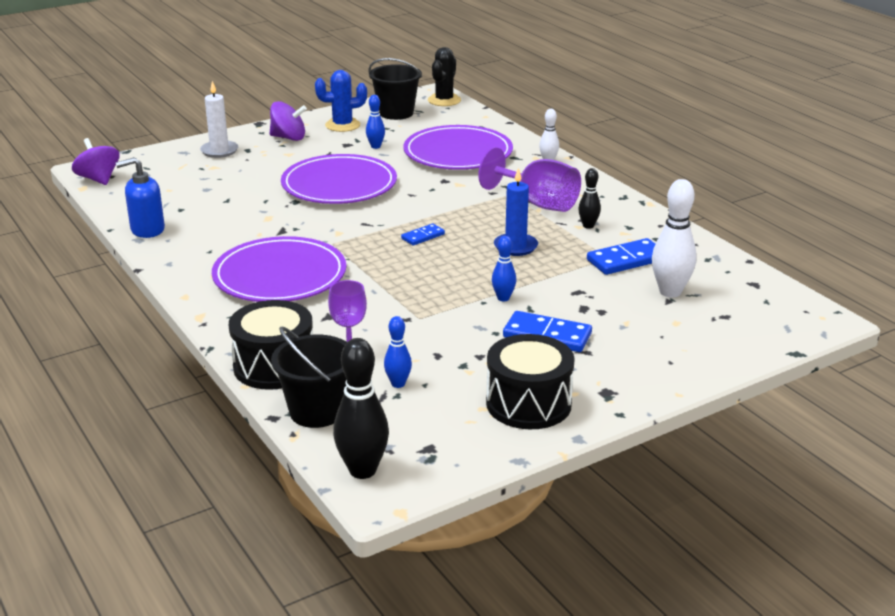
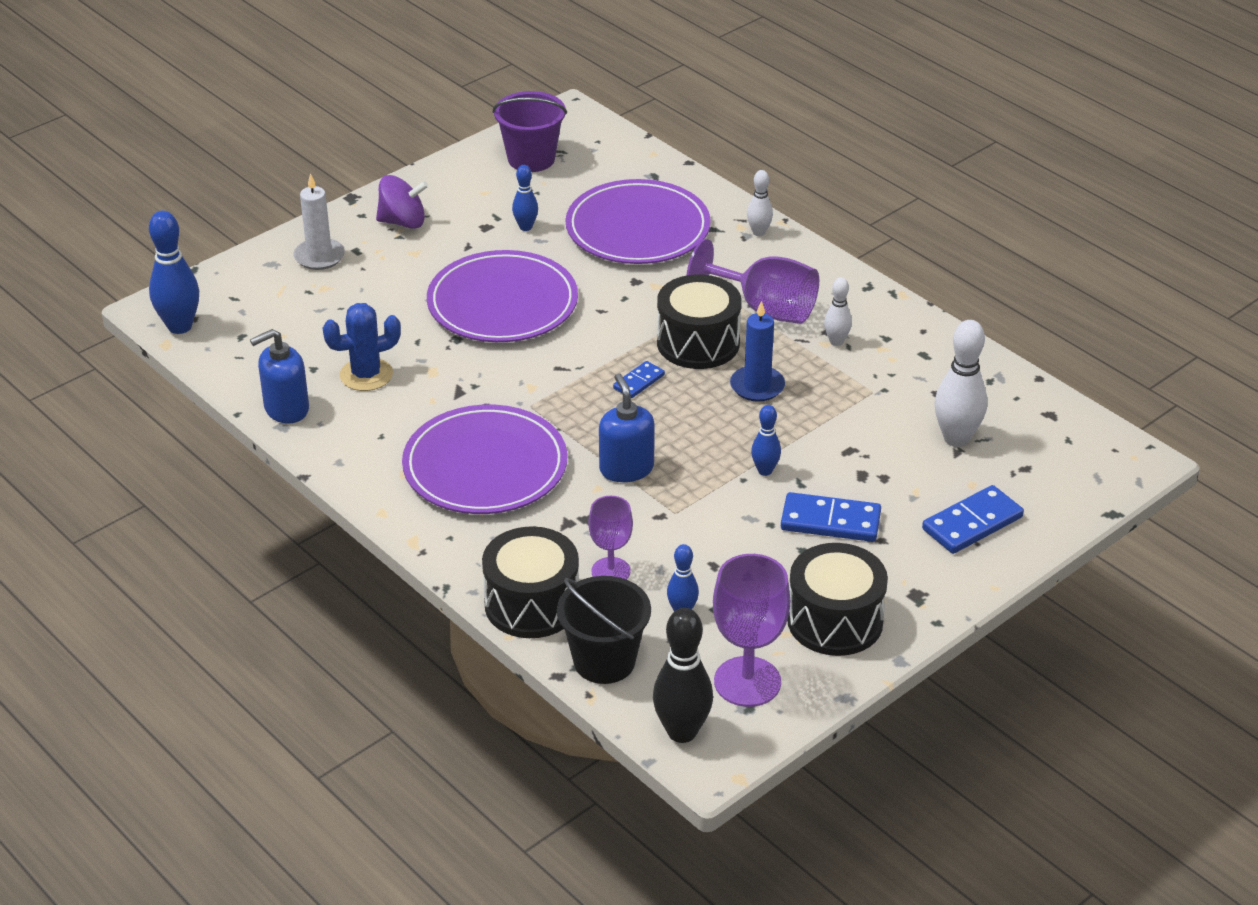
camera: 10 degrees left, 10 degrees up
purple spinning top [72,138,119,185] -> blue bowling pin [149,211,199,334]
blue cactus [315,70,367,132] -> blue cactus moved to [323,303,401,391]
black bucket [368,58,422,120] -> purple bucket [493,91,567,172]
black cactus [428,47,461,106] -> none
black bowling pin [578,168,601,229] -> white bowling pin [824,277,852,346]
blue domino [587,238,655,275] -> blue domino moved to [922,485,1024,554]
none -> blue soap dispenser [599,373,655,482]
none -> black drum [657,274,742,369]
none -> purple goblet [713,554,790,707]

